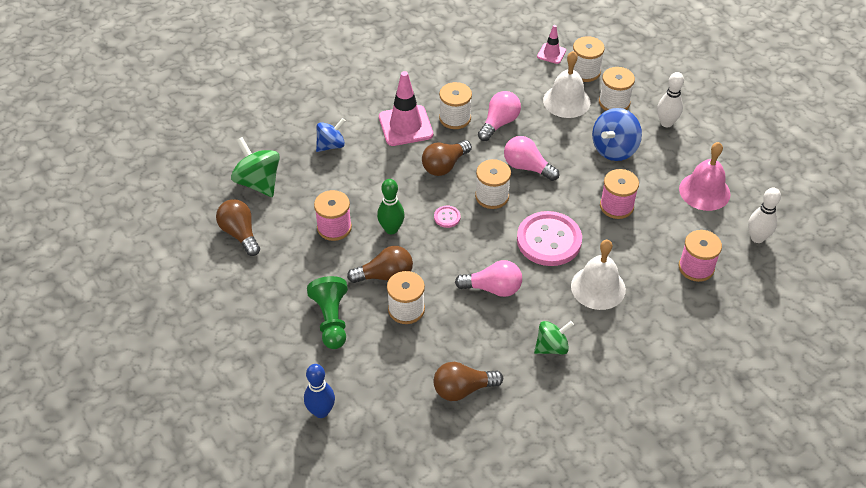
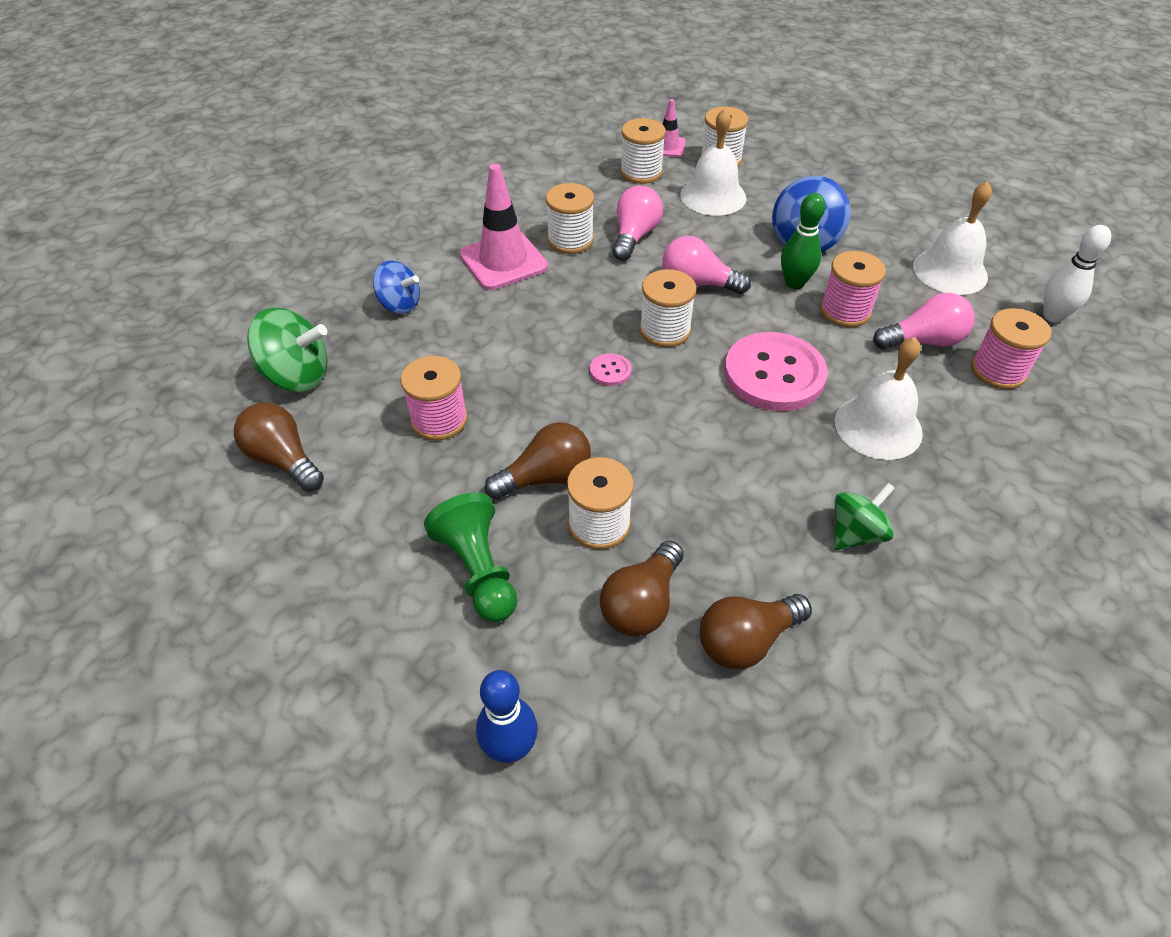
camera: 15 degrees left, 0 degrees up
green spinning top [231,137,280,197] -> green spinning top turned 150 degrees clockwise [247,308,328,392]
blue spinning top [316,118,345,152] -> blue spinning top turned 75 degrees clockwise [373,260,420,314]
green bowling pin [377,179,405,234] -> green bowling pin moved to [781,193,826,289]
brown light bulb [422,140,472,176] -> brown light bulb moved to [600,541,683,637]
pink light bulb [455,260,522,297] -> pink light bulb moved to [873,293,975,349]
white spool [599,67,635,111] -> white spool moved to [620,118,666,184]
white bowling pin [657,72,684,127] -> none
pink bell [679,142,731,211] -> white bell [913,181,992,295]

